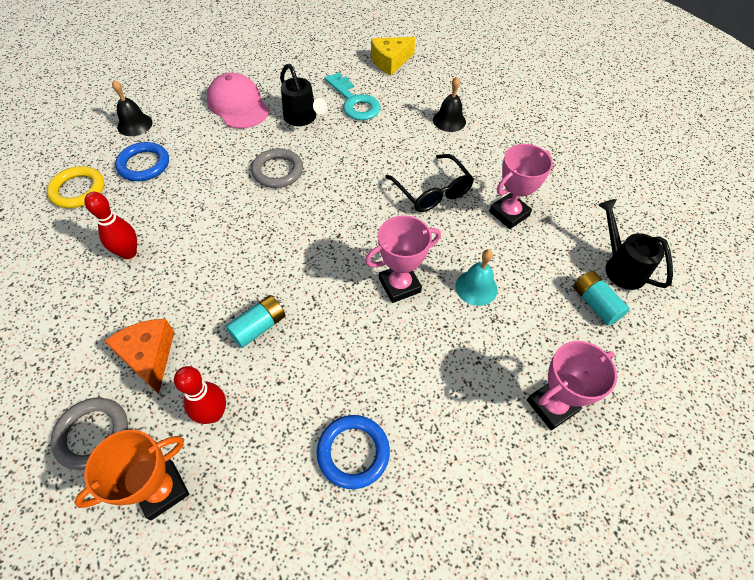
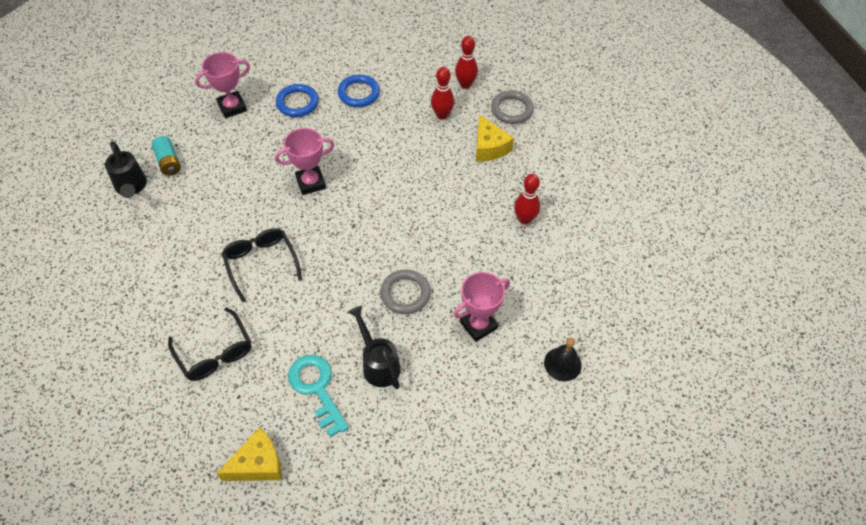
camera: 175 degrees left, 0 degrees up
yellow ring [47,166,104,208] -> none
orange trophy [74,430,189,520] -> red bowling pin [455,36,478,89]
orange cheese [105,319,174,394] -> yellow cheese [476,114,514,161]
blue ring [115,142,169,181] -> blue ring moved to [276,84,319,117]
pink cap [207,73,270,129] -> none
turquoise battery [226,295,285,348] -> none
black bell [433,77,466,132] -> black glasses [168,307,251,381]
turquoise bell [455,249,497,306] -> none
pink trophy [489,144,553,229] -> pink trophy moved to [453,272,510,342]

